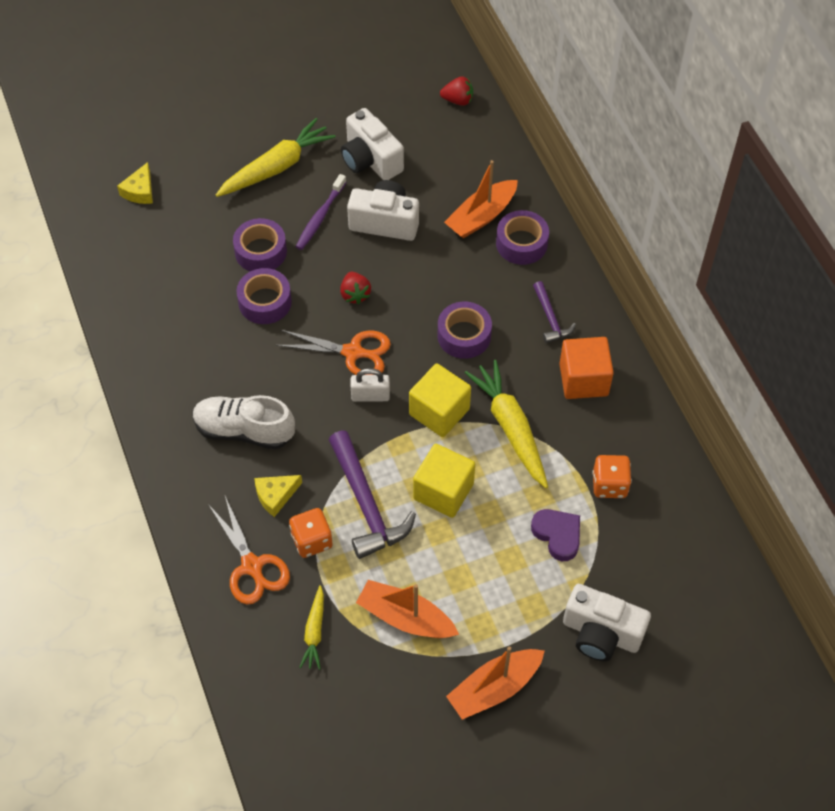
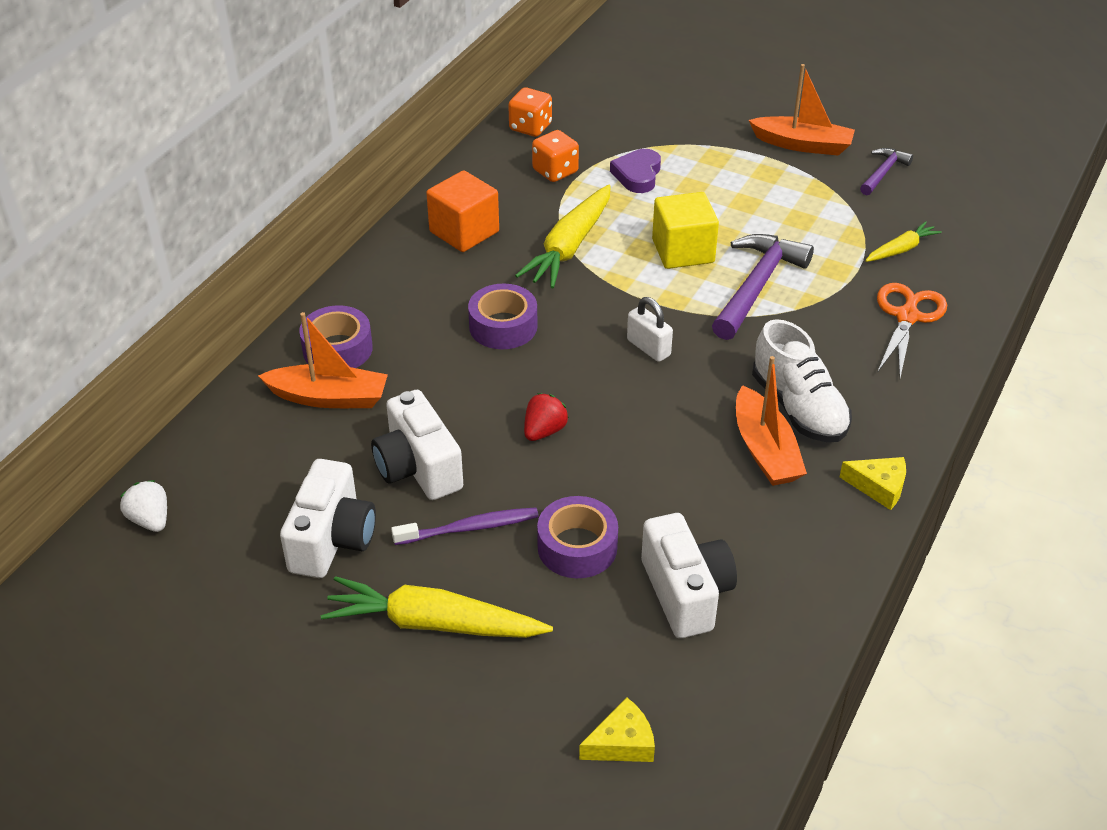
camera: 130 degrees left, 15 degrees down
purple tape [236,268,292,324] -> none
yellow cheese [254,475,302,517] -> yellow cheese moved to [840,457,906,510]
orange scissors [276,330,391,375] -> none
orange dice [289,508,333,558] -> orange dice moved to [508,88,552,137]
orange boat [356,580,459,638] -> orange boat moved to [736,356,807,486]
yellow cube [409,363,471,437] -> none
red strawberry [440,76,473,106] -> white strawberry [120,480,167,532]
purple hammer [533,281,576,343] -> purple hammer moved to [860,148,913,195]
white camera [563,584,651,661] -> white camera moved to [641,513,737,638]

